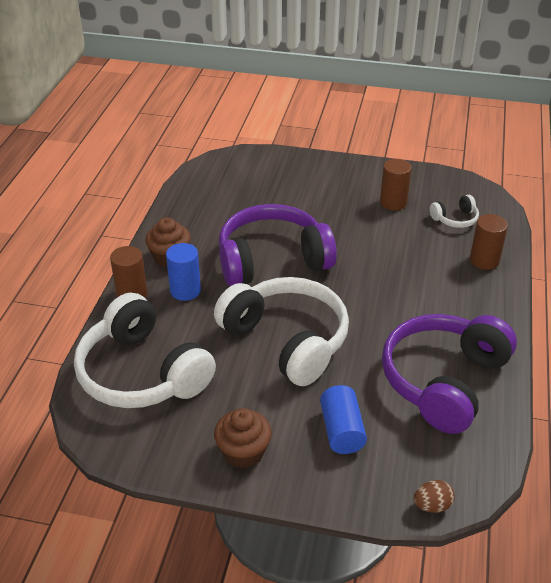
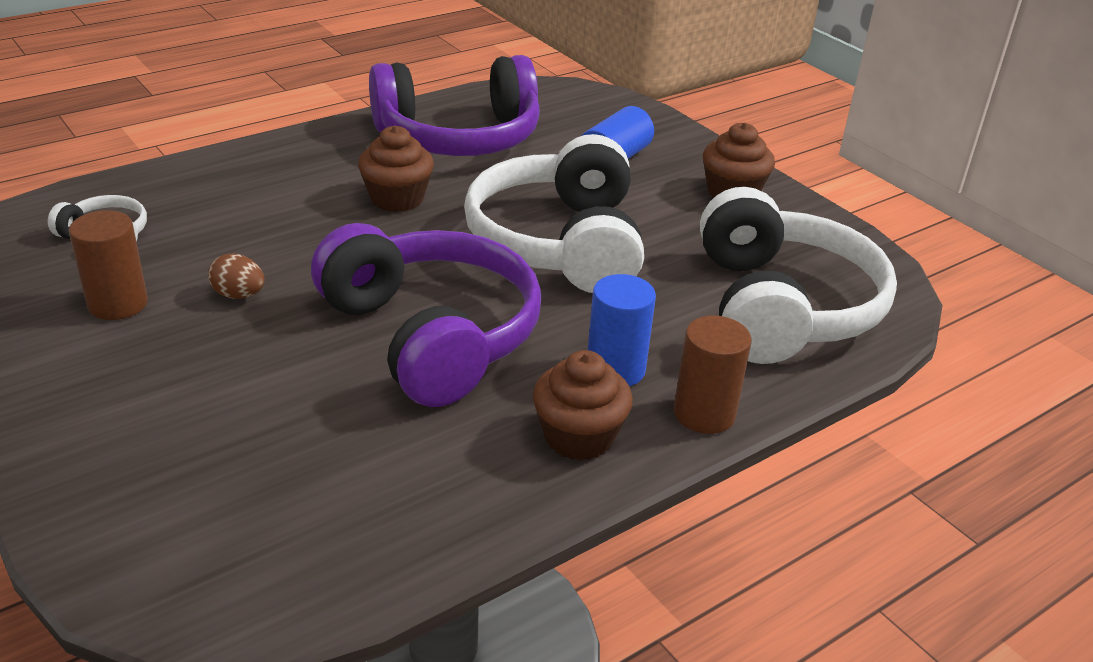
camera: 140 degrees left, 5 degrees down
purple headphones [219,204,337,286] -> purple headphones turned 150 degrees counterclockwise [311,223,541,407]
brown egg [414,480,455,513] -> brown egg moved to [208,253,265,299]
brown cylinder [470,214,508,270] -> none
none -> brown cupcake [358,126,434,212]

